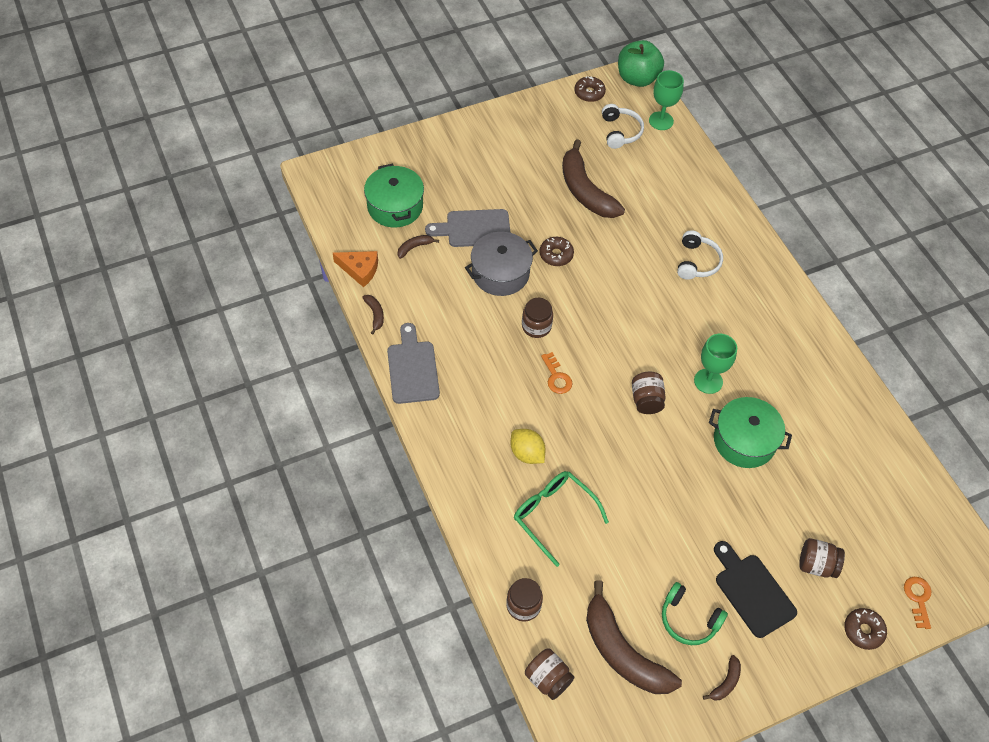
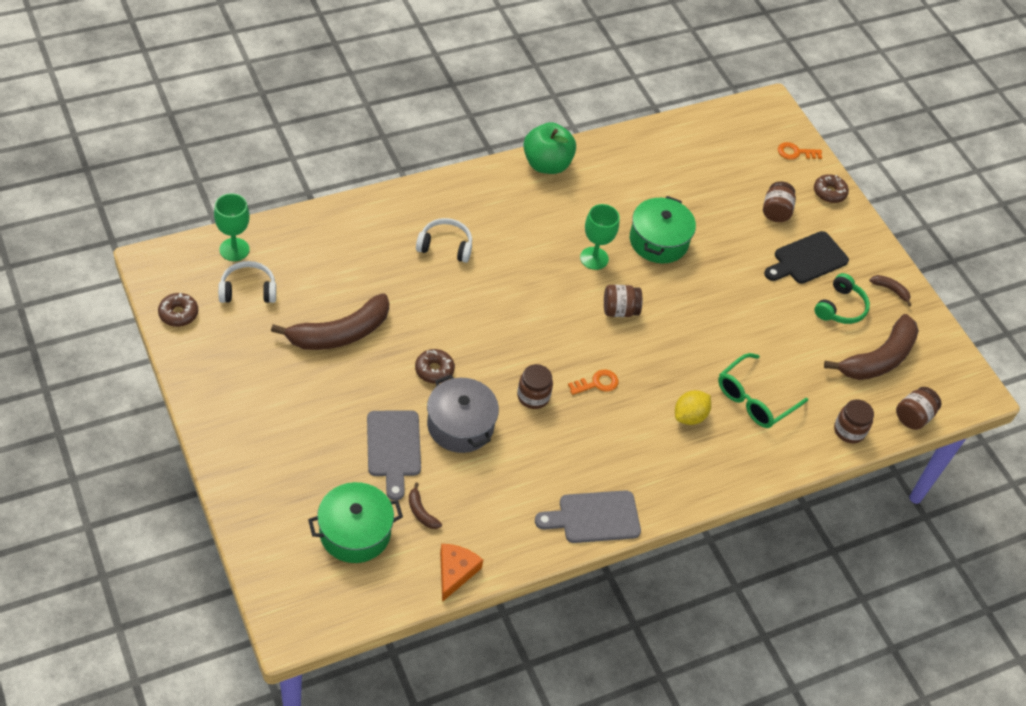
camera: 95 degrees left, 5 degrees down
brown banana [362,295,384,334] -> none
green apple [618,40,664,87] -> green apple moved to [523,122,576,174]

